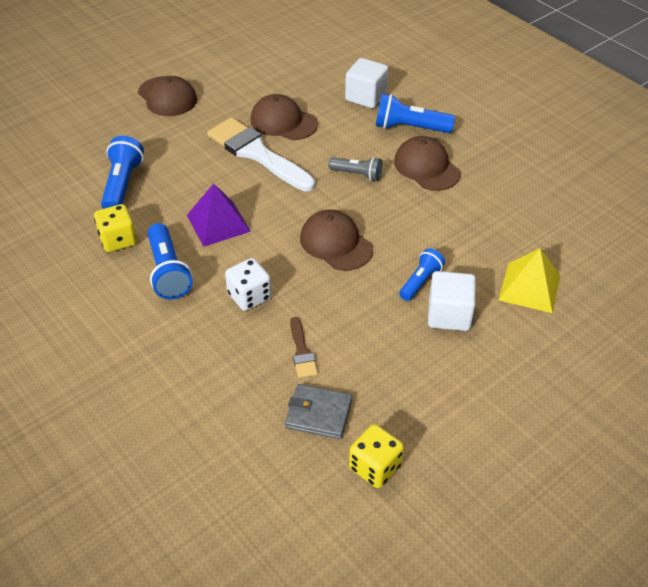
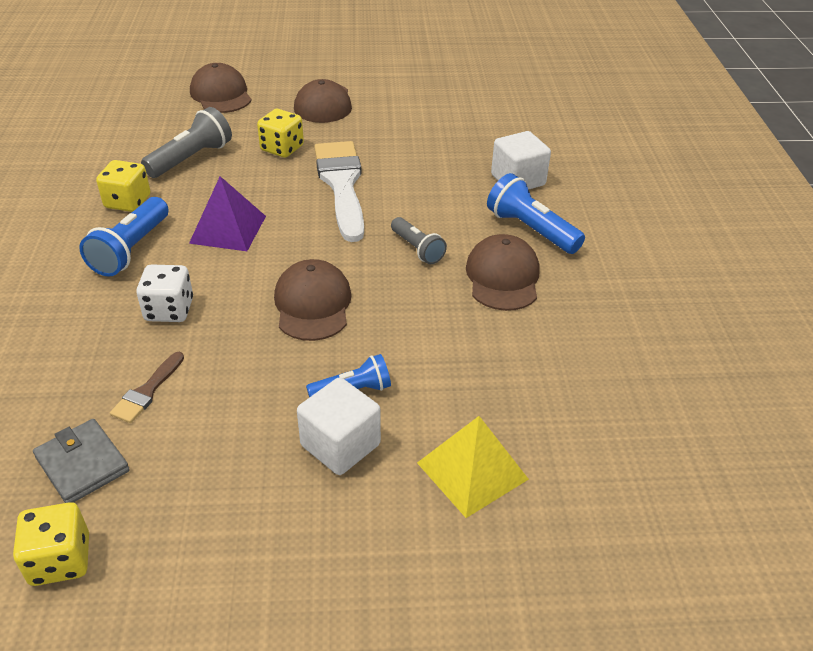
camera: 35 degrees right, 5 degrees down
blue flashlight [101,136,144,209] -> grey flashlight [141,107,232,178]
brown cap [251,94,318,140] -> brown cap moved to [190,63,252,113]
none -> yellow dice [257,109,304,158]

